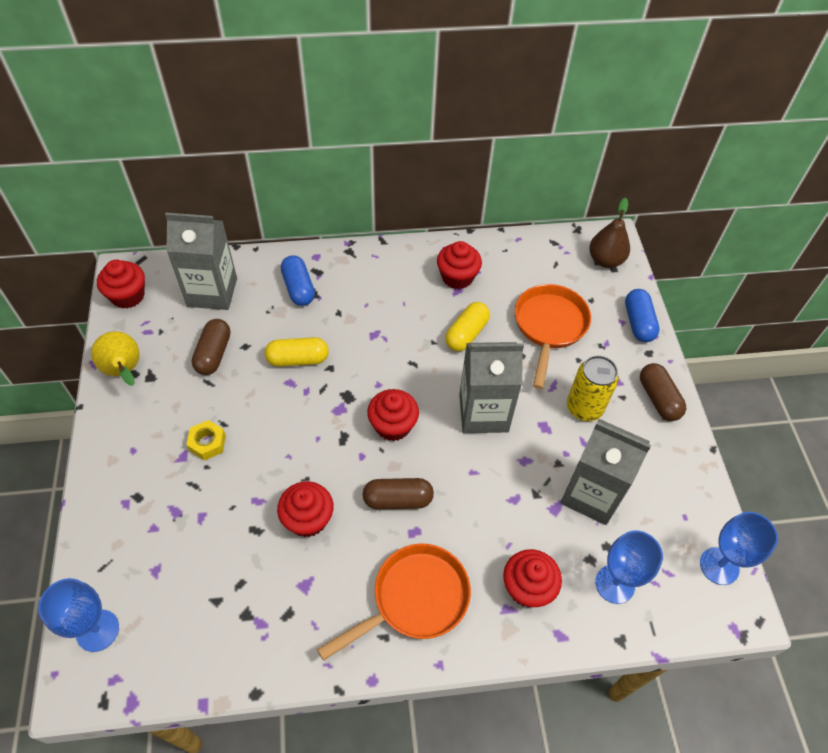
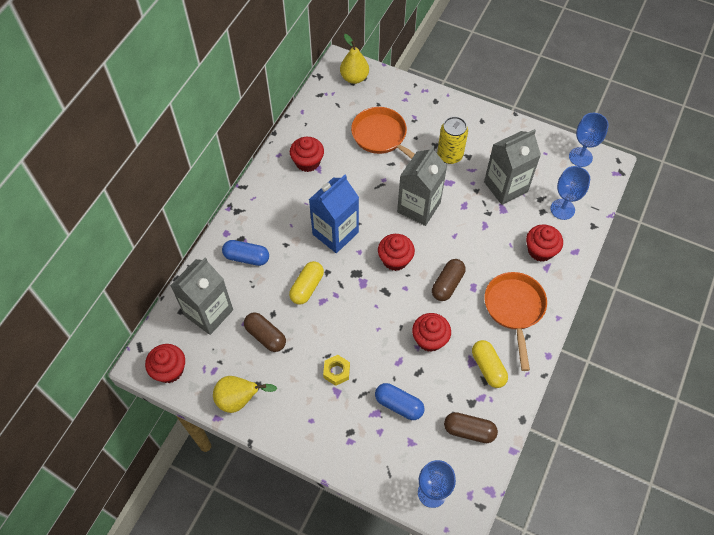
camera: 55 degrees left, 5 degrees up
yellow capsule [445,302,490,351] -> yellow capsule moved to [472,340,508,388]
brown pear [589,198,630,268] -> yellow pear [340,34,369,84]
blue capsule [625,289,660,342] -> blue capsule moved to [375,383,424,420]
brown capsule [640,363,686,421] -> brown capsule moved to [444,412,498,443]
none -> blue carton [309,175,359,253]

